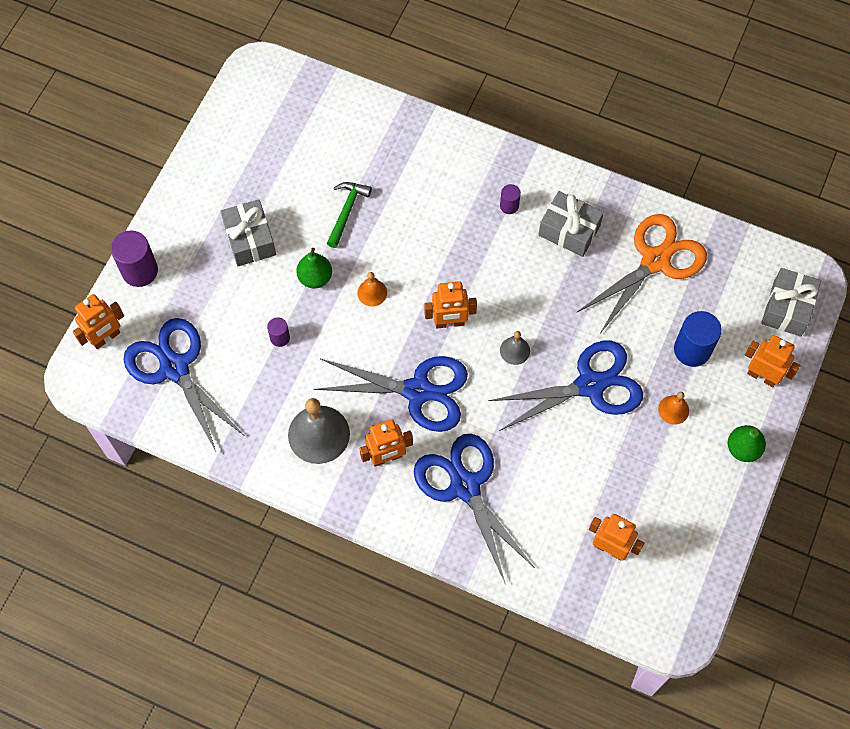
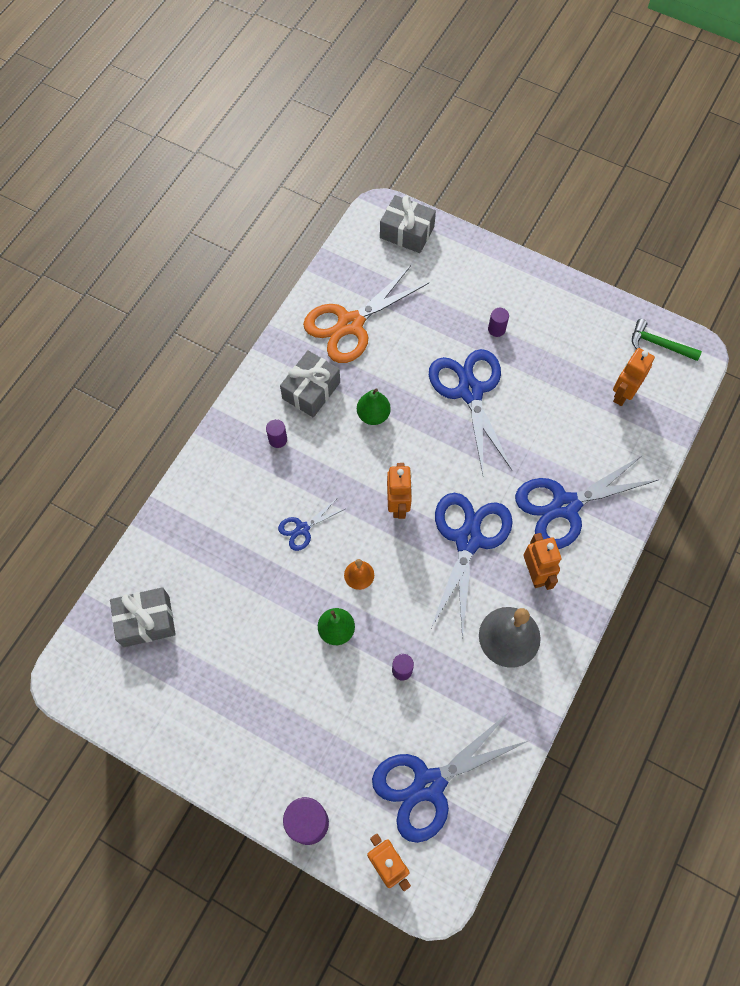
camera: 85 degrees left, 0 degrees up
grey gift [220,199,276,266] -> grey gift moved to [110,587,176,647]
green hammer [327,182,372,248] -> green hammer moved to [632,319,702,361]
grey bell [500,331,530,365] -> none
orange scissors [577,214,707,332] -> orange scissors turned 90 degrees counterclockwise [303,266,429,363]
orange bell [658,392,689,425] -> purple cylinder [488,308,509,337]
blue cylinder [674,311,722,367] -> none
green pear [728,425,766,462] -> green pear moved to [357,388,391,425]
orange robot [745,335,800,387] -> none
none -> blue scissors [278,499,345,551]

